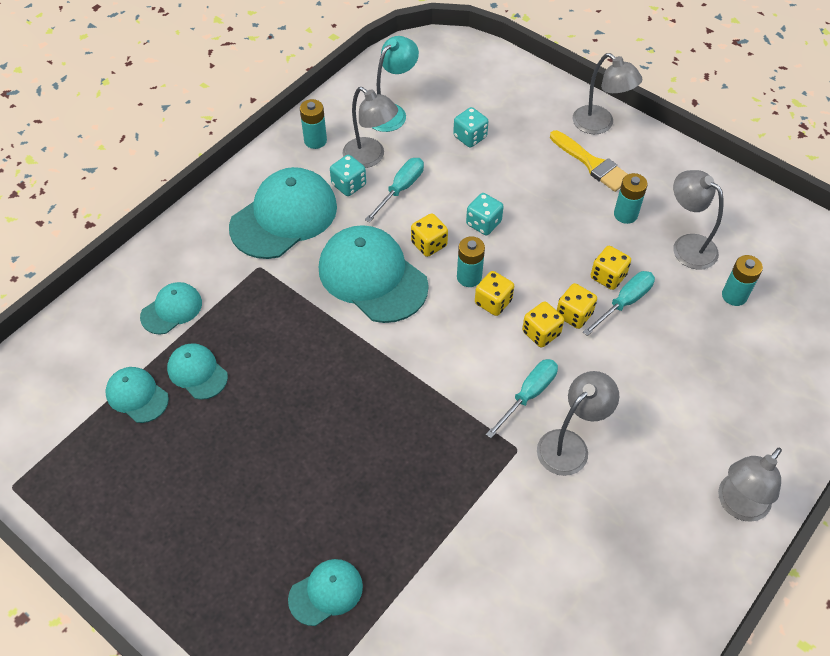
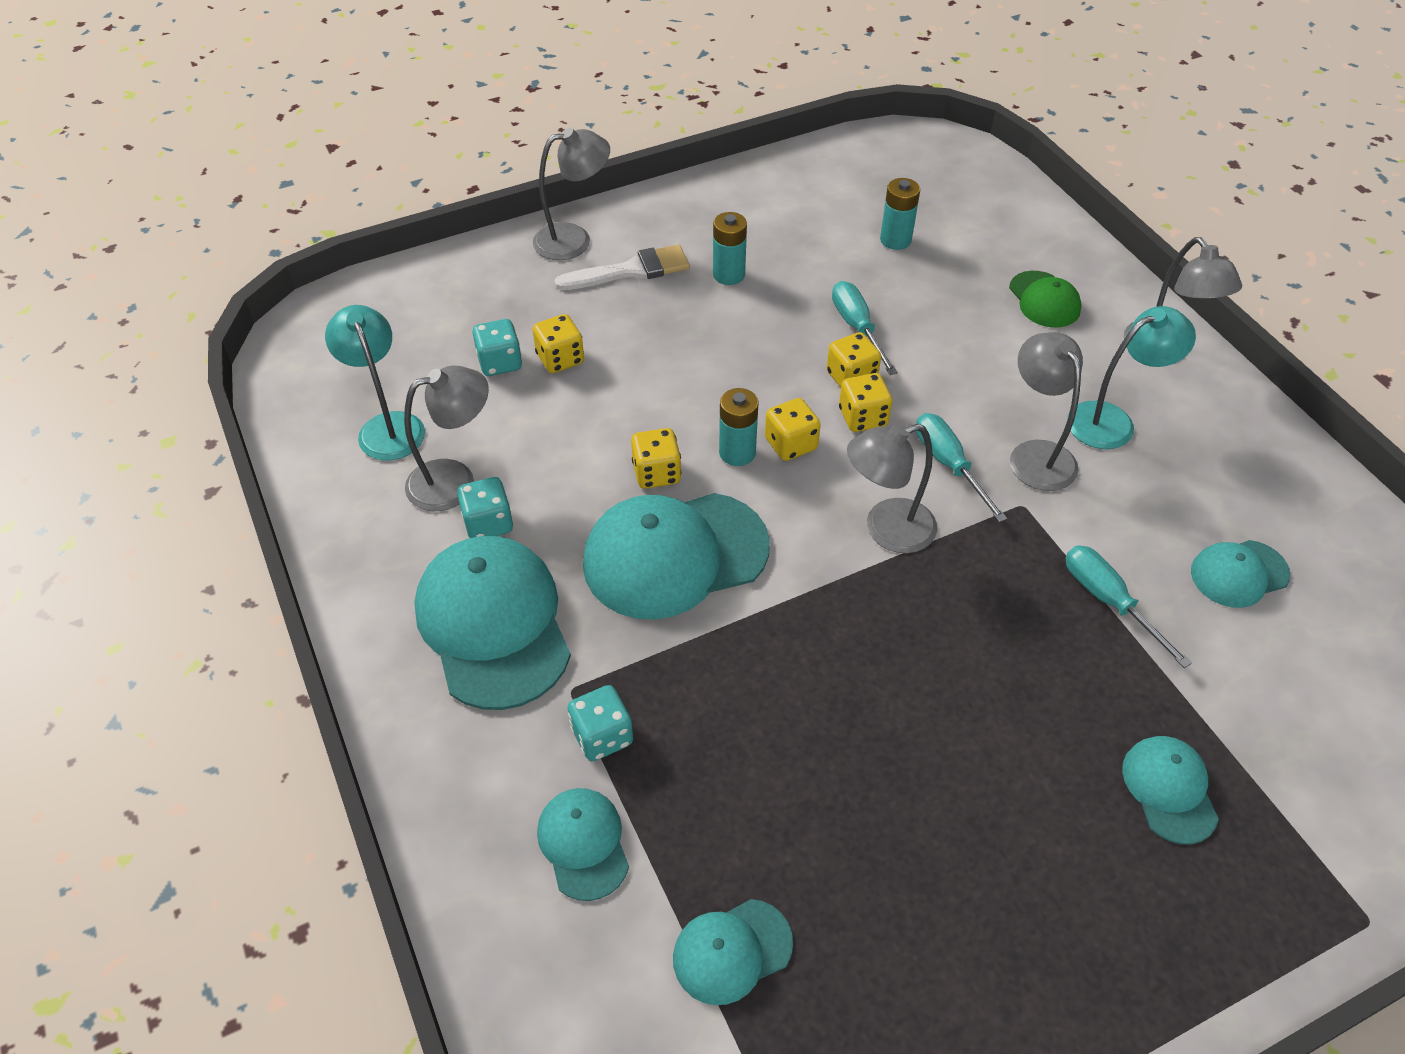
camera: 65 degrees left, 5 degrees down
turquoise cap [167,343,228,400] -> turquoise cap moved to [1191,540,1290,608]
turquoise battery [300,99,327,149] -> none
turquoise screwdriver [365,158,424,222] -> turquoise screwdriver moved to [1066,545,1192,668]
turquoise dice [466,193,504,235] -> turquoise dice moved to [567,685,633,761]
yellow brush [550,130,628,192] -> white brush [554,245,690,290]
yellow dice [591,246,631,290] -> yellow dice moved to [532,314,584,373]
grey lamp [673,170,723,270] -> grey lamp moved to [847,423,937,553]
none -> green cap [1009,271,1082,327]
none -> turquoise lamp [1067,306,1196,449]

